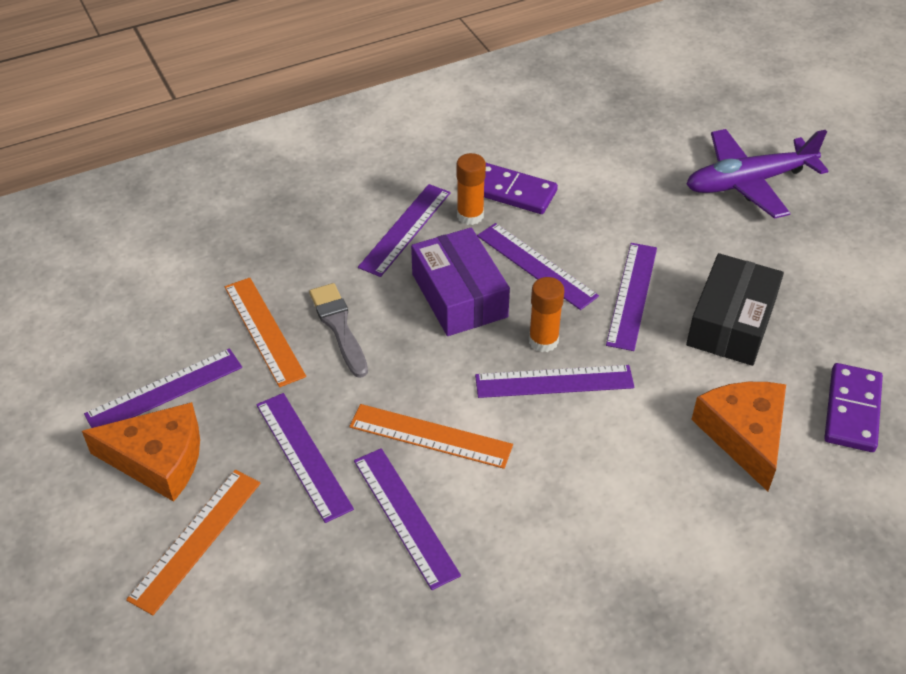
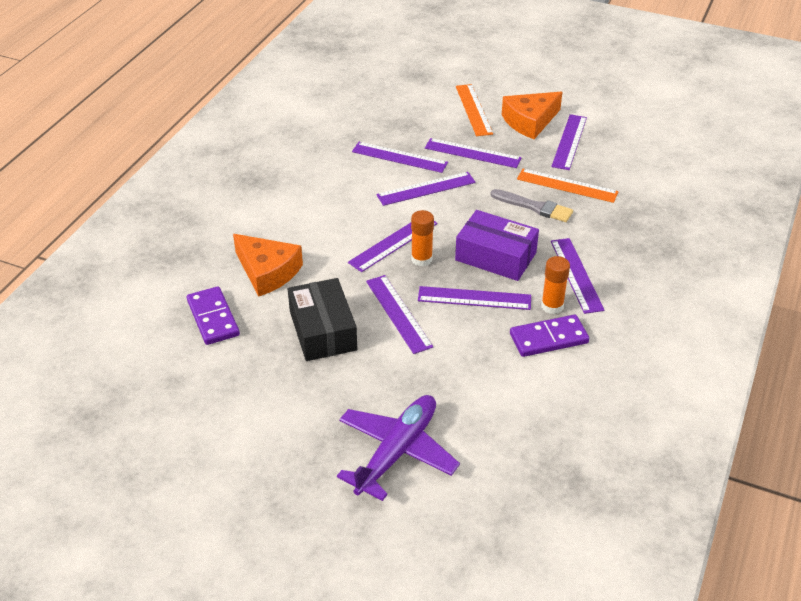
camera: 140 degrees right, 5 degrees down
orange ruler [349,404,513,469] -> purple ruler [376,172,476,206]

